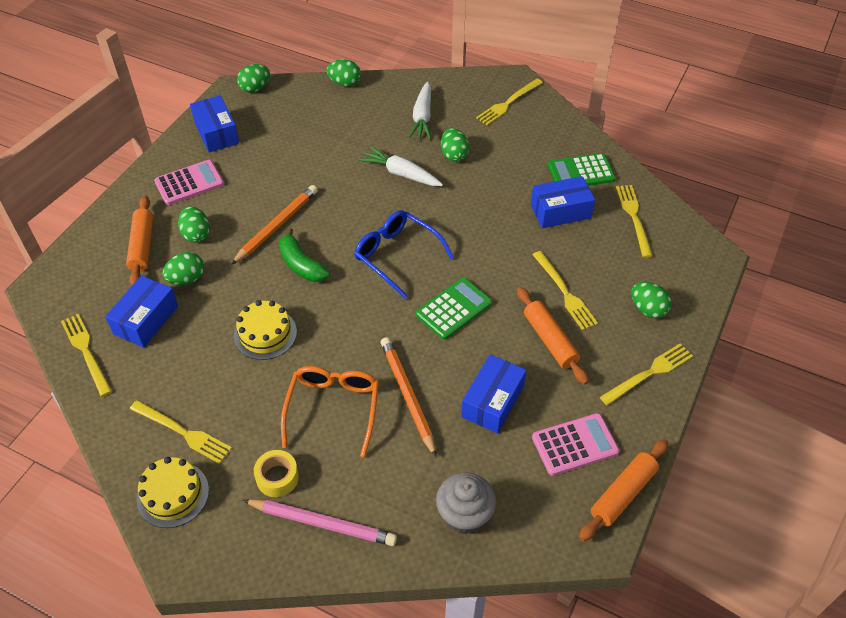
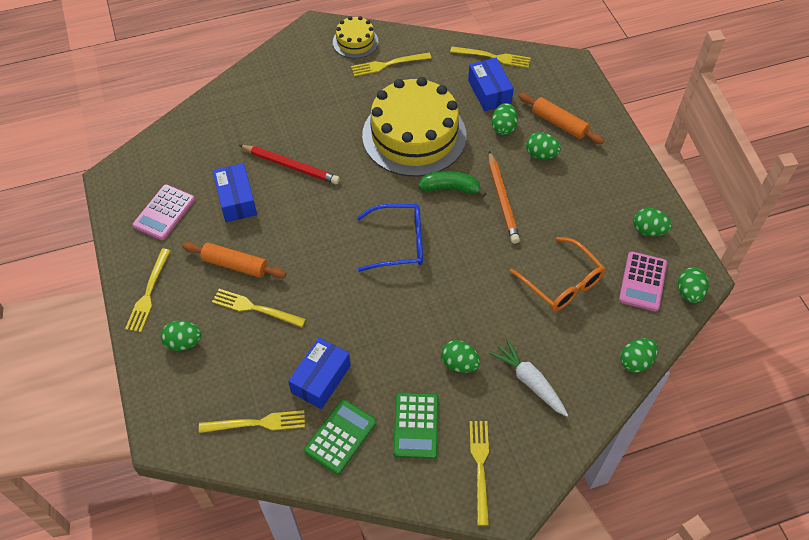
camera: 135 degrees right, 5 degrees up
pink calculator [154,160,224,205] -> pink calculator moved to [619,251,667,311]
blue box [190,95,239,152] -> green egg [633,208,672,236]
yellow cake [234,300,297,360] -> yellow cake [362,77,467,177], size x2.10
pink pencil [243,499,397,546] -> none
yellow tape [254,450,299,497] -> none
orange glasses [281,366,379,457] -> orange glasses moved to [509,237,605,311]
white carrot [359,146,443,186] -> none
orange pencil [381,337,436,457] -> red pencil [239,145,340,184]
green calculator [416,278,492,340] -> green calculator moved to [393,393,439,459]
grey cupcake [436,472,496,534] -> none
orange rolling pin [579,439,668,542] -> none
yellow fork [616,185,653,258] -> yellow fork turned 45 degrees counterclockwise [199,410,305,433]

